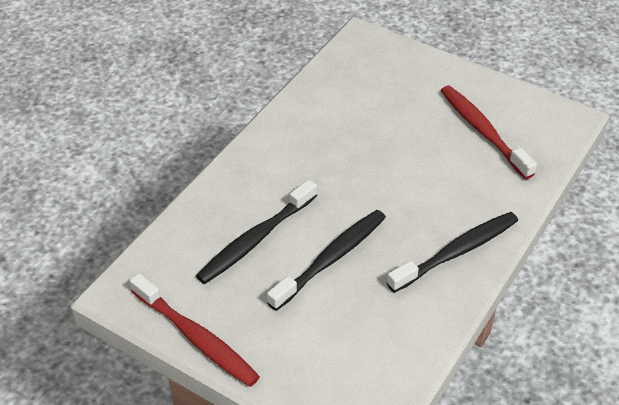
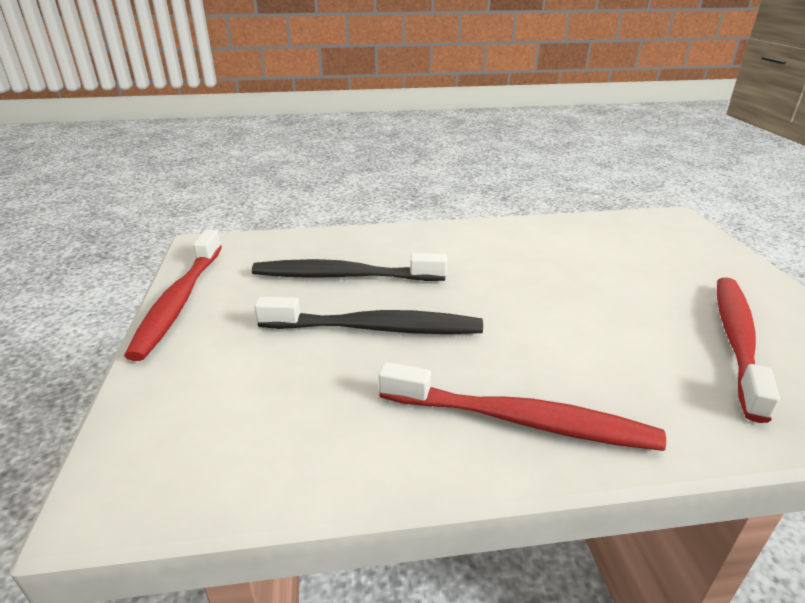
camera: 50 degrees right, 15 degrees down
black toothbrush [387,212,518,293] -> red toothbrush [378,362,666,451]

